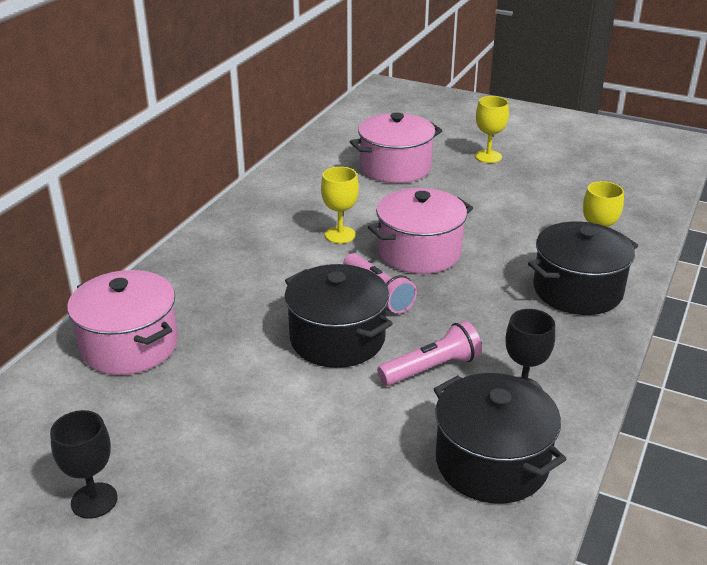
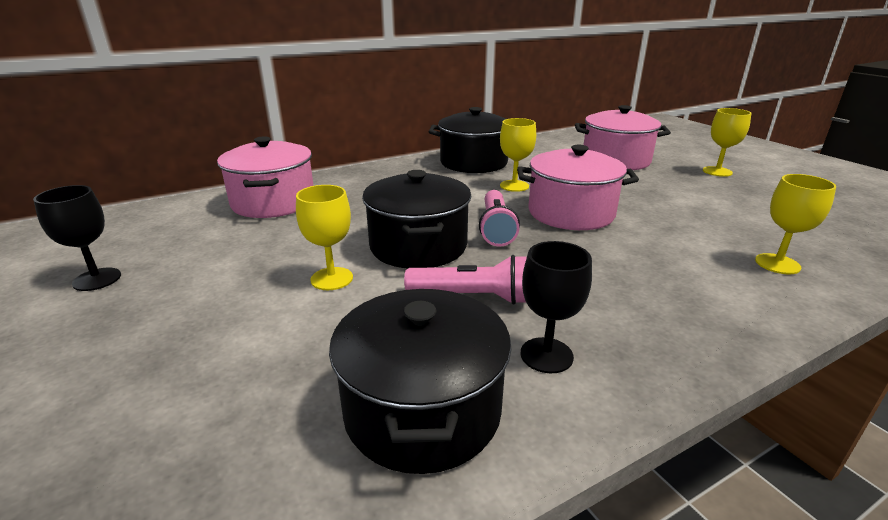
camera: 35 degrees right, 5 degrees down
black pot [528,222,638,315] -> black pot moved to [429,107,508,173]
none -> yellow goblet [296,185,353,290]

